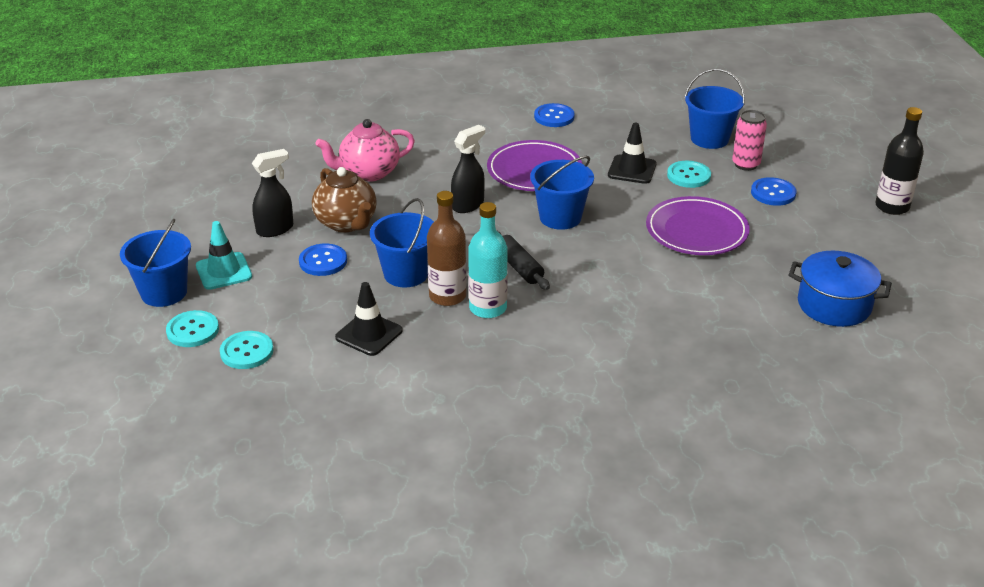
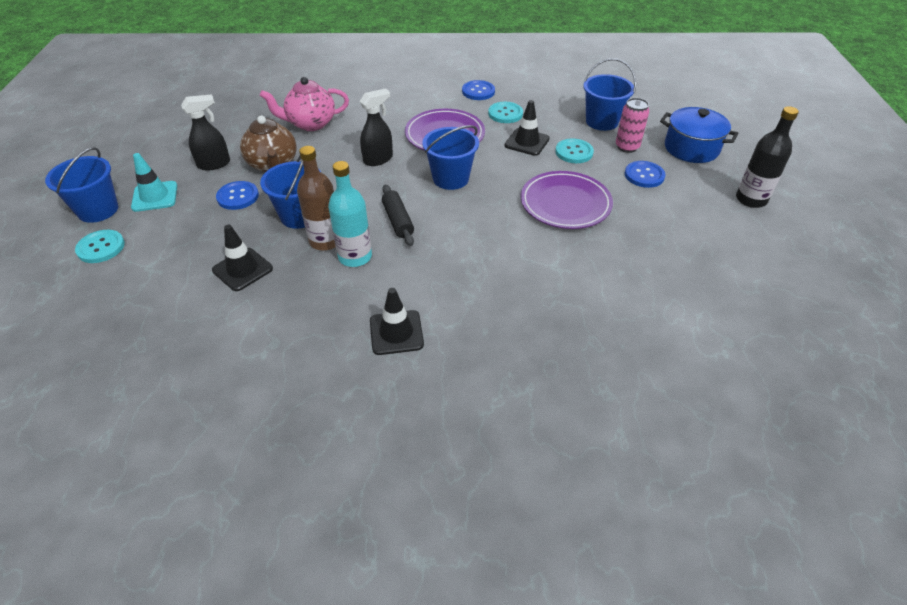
camera: 10 degrees right, 10 degrees up
turquoise button [220,331,273,369] -> turquoise button moved to [488,102,523,123]
blue pot [789,251,892,327] -> blue pot moved to [660,107,738,163]
none -> black traffic cone [370,288,424,355]

